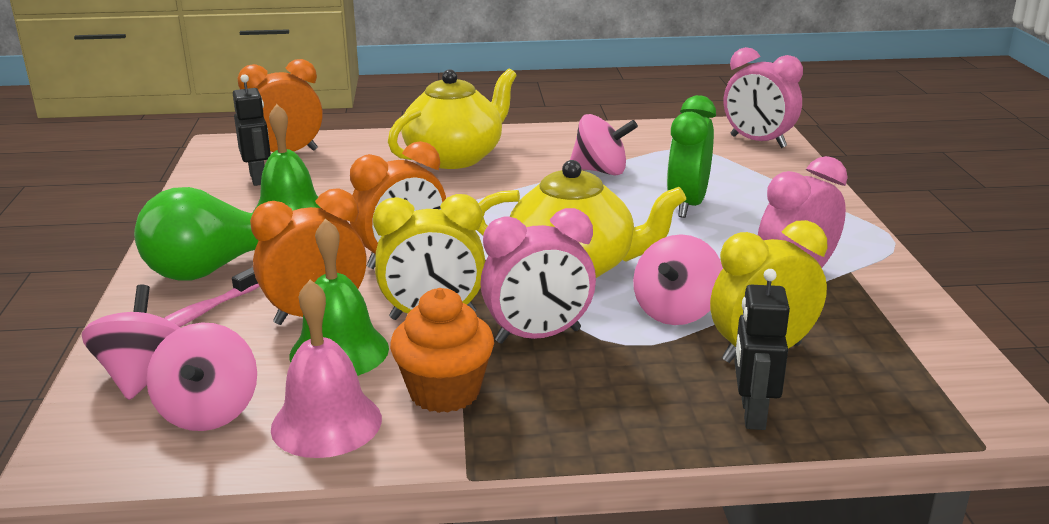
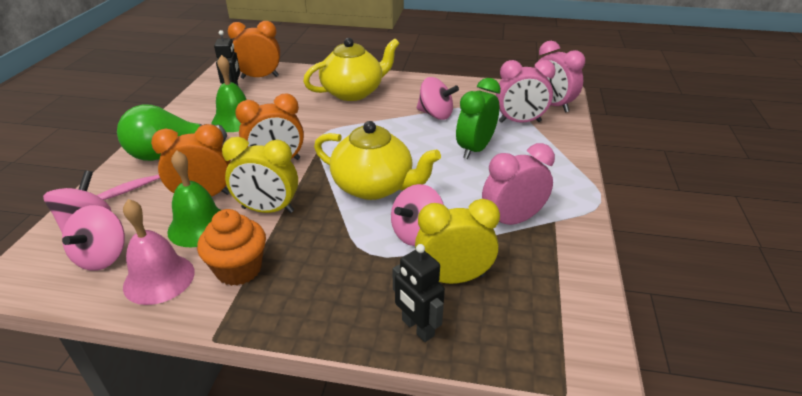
camera: 15 degrees right, 10 degrees up
pink clock [480,208,596,344] -> pink clock moved to [496,60,556,123]
black robot [734,269,790,430] -> black robot turned 60 degrees counterclockwise [393,244,445,342]

